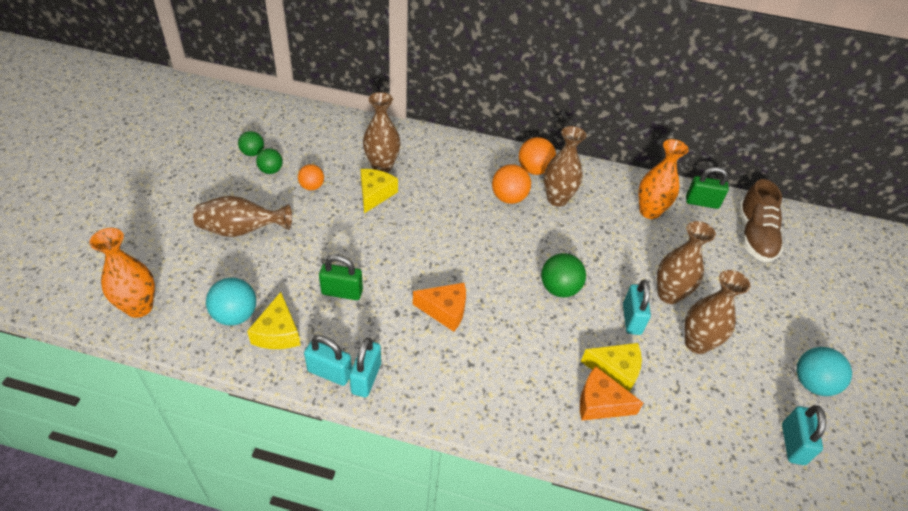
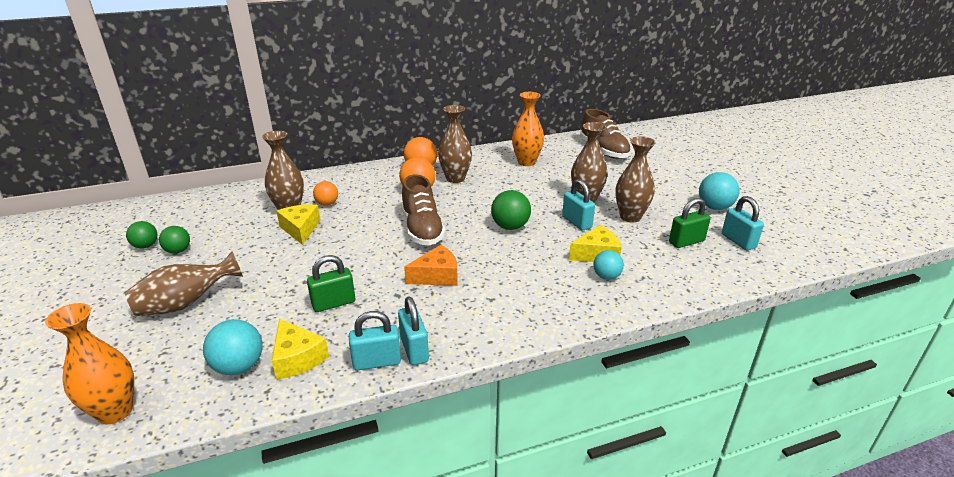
camera: 30 degrees left, 15 degrees down
orange ball [298,164,324,190] -> orange ball moved to [313,181,338,206]
orange cheese [580,366,643,420] -> turquoise ball [593,250,624,280]
green padlock [686,167,729,209] -> green padlock moved to [669,198,711,248]
none -> brown shoe [401,174,446,245]

